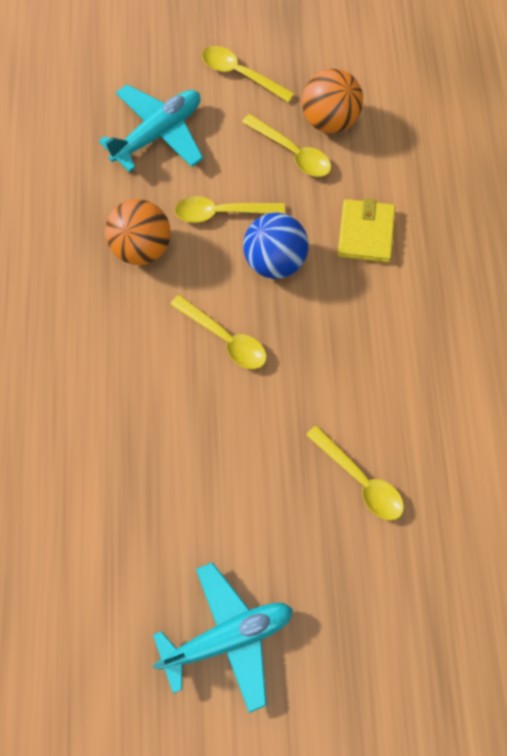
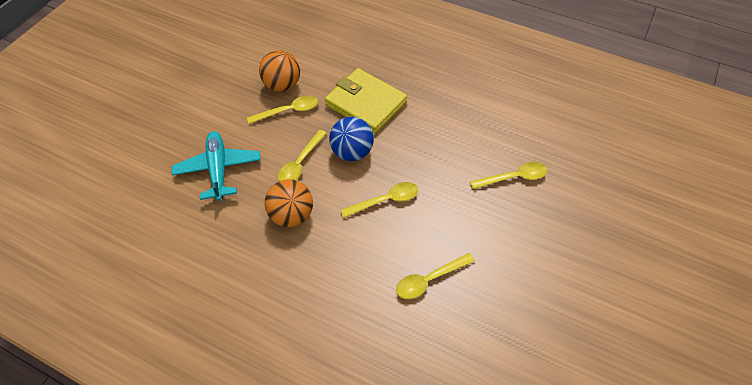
camera: 60 degrees left, 15 degrees down
turquoise plane [153,562,293,713] -> none
yellow spoon [202,46,295,102] -> yellow spoon moved to [396,253,475,299]
yellow wallet [338,198,395,263] -> yellow wallet [325,68,407,134], size x1.60

